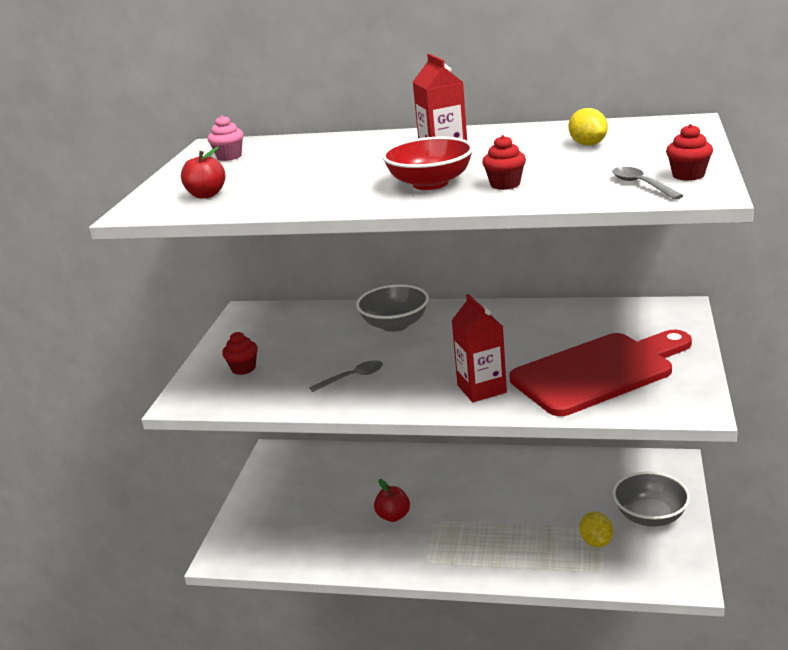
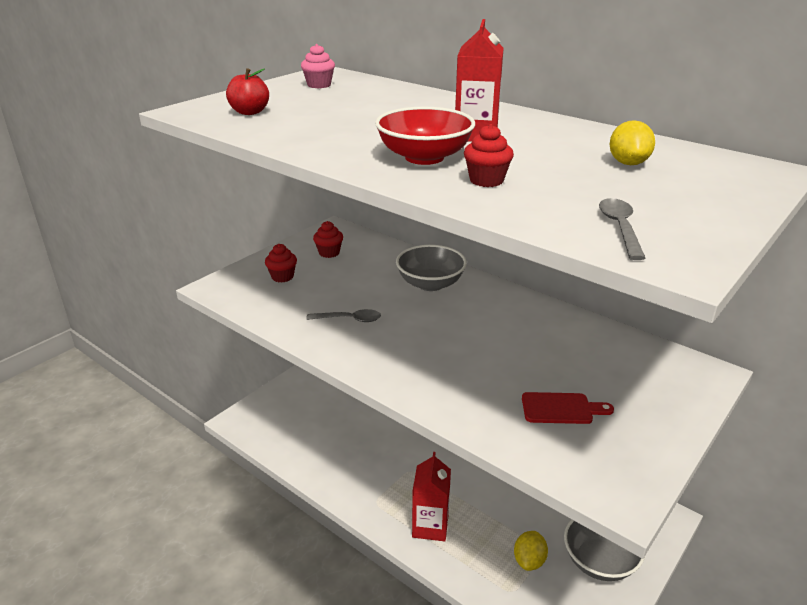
camera: 25 degrees right, 5 degrees up
red apple [374,479,410,522] -> none
red carton [451,294,507,402] -> red carton moved to [412,452,451,541]
red cutting board [509,330,692,416] -> red cutting board [522,392,614,424], size x0.42
red cupcake [666,124,713,181] -> red cupcake moved to [313,221,343,258]

